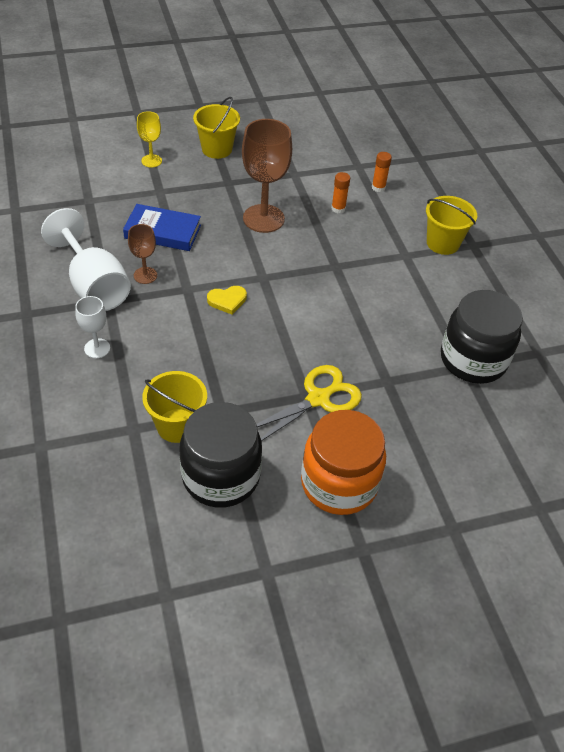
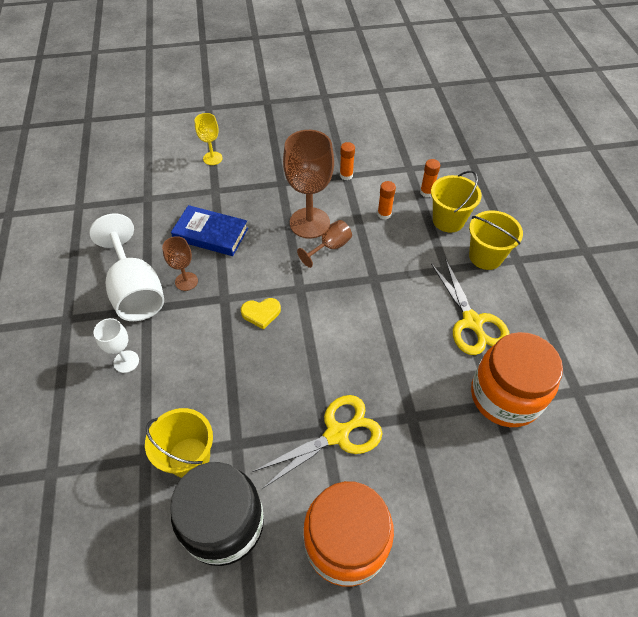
camera: 10 degrees right, 5 degrees up
yellow bucket [193,97,240,159] -> yellow bucket moved to [431,171,482,233]
black jar [441,290,523,384] -> orange jar [471,332,563,427]
none -> brown goblet [297,220,352,268]
none -> orange glue stick [340,142,355,180]
none -> yellow scissors [431,259,509,355]

